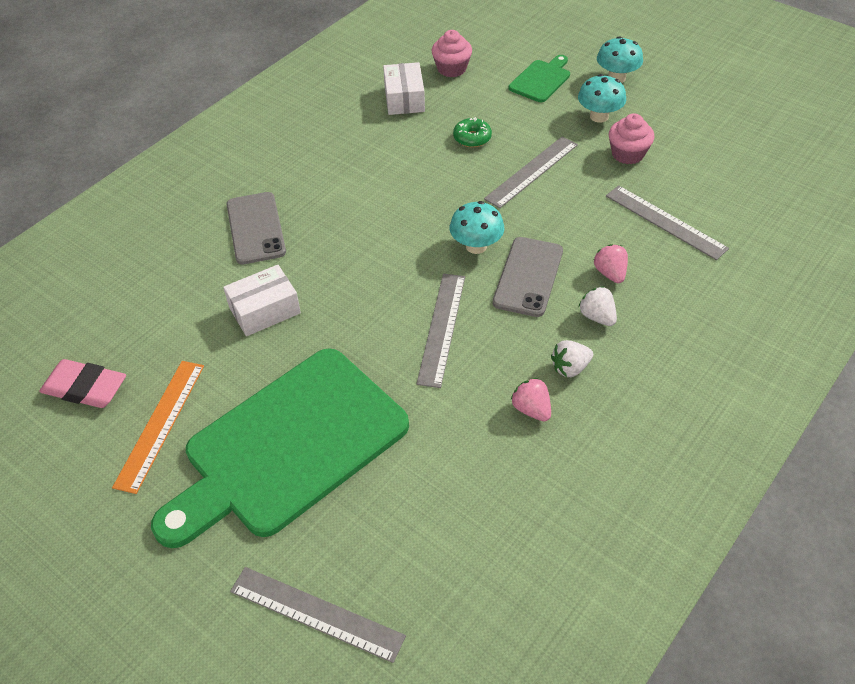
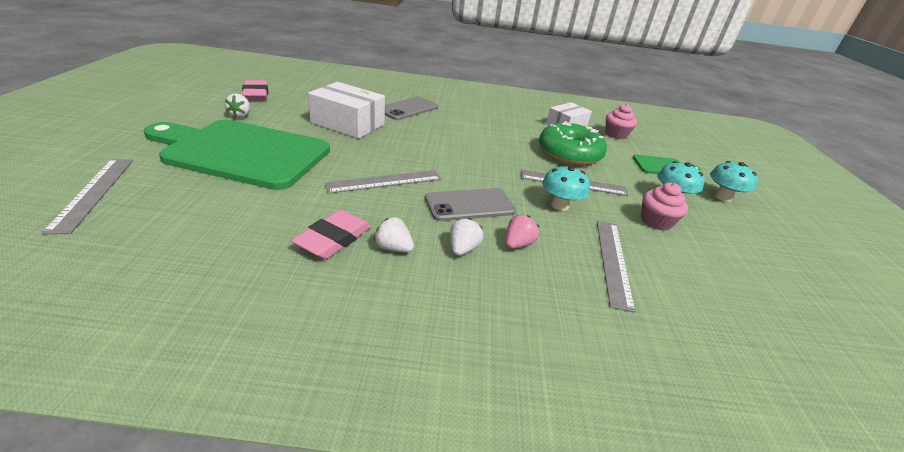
camera: 50 degrees right, 15 degrees down
orange ruler [112,361,204,494] -> white strawberry [225,93,250,118]
white box [223,265,301,336] -> white box [308,82,385,139], size x1.50
turquoise mushroom [450,201,504,254] -> turquoise mushroom moved to [542,165,590,211]
green donut [453,117,492,147] -> green donut [539,121,607,166], size x2.22
pink strawberry [511,378,551,422] -> pink eraser [291,210,371,259]

